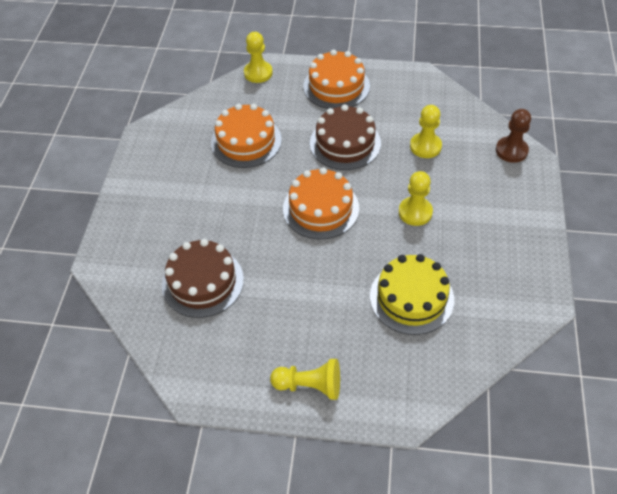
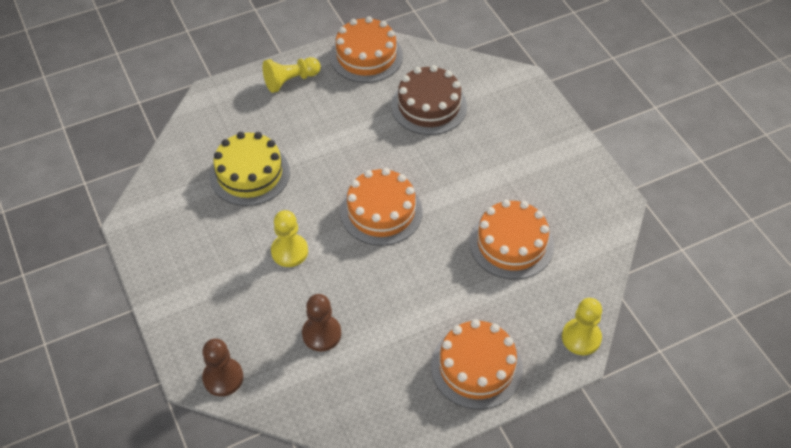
camera: 145 degrees right, 0 degrees up
brown cake [310,104,381,170] -> none
yellow pawn [410,105,442,158] -> brown pawn [302,294,341,351]
none -> orange cake [330,16,403,83]

